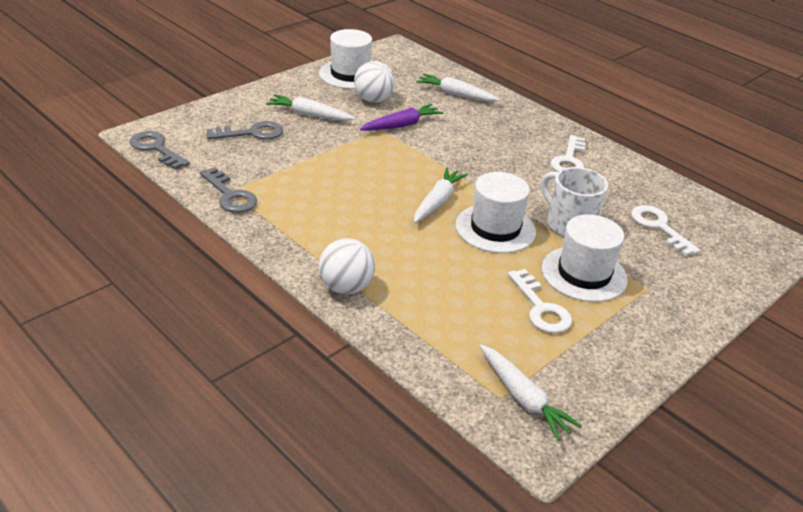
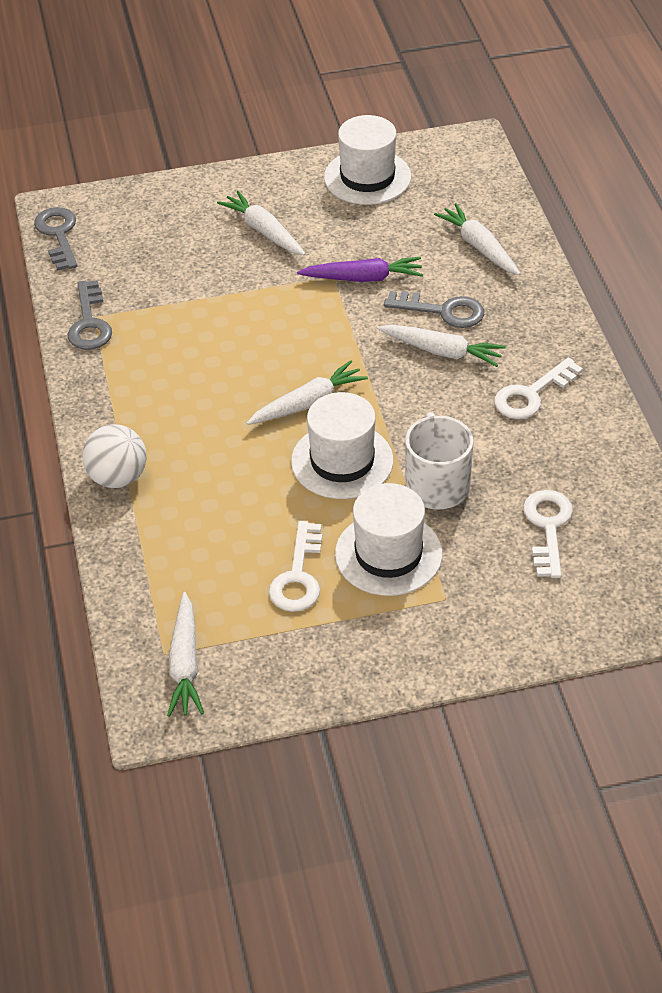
camera: 35 degrees right, 10 degrees up
grey key [206,121,283,140] -> grey key moved to [384,291,484,328]
white ball [354,61,395,102] -> none
none -> white carrot [377,325,506,367]

